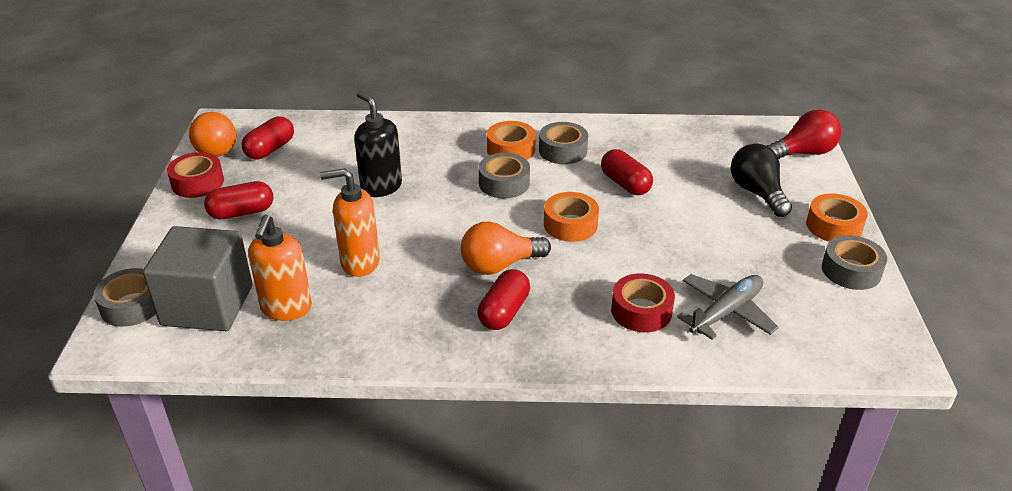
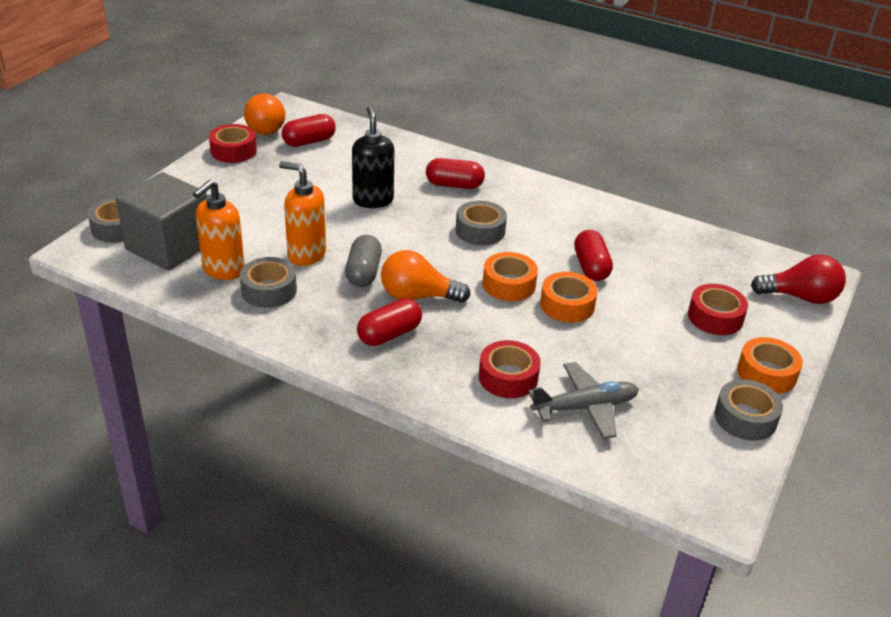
camera: 25 degrees right, 0 degrees up
red capsule [204,181,273,219] -> red capsule moved to [426,158,485,189]
orange tape [487,121,536,160] -> orange tape moved to [540,272,598,323]
grey tape [539,122,588,164] -> grey tape moved to [240,257,297,308]
black light bulb [731,144,792,217] -> red tape [688,284,748,335]
none -> grey capsule [345,235,382,287]

